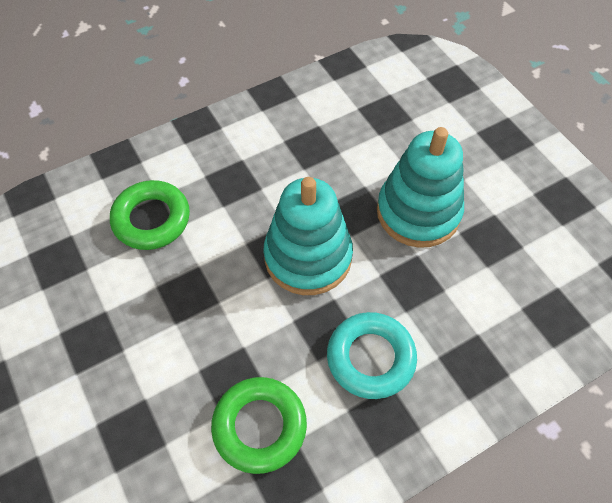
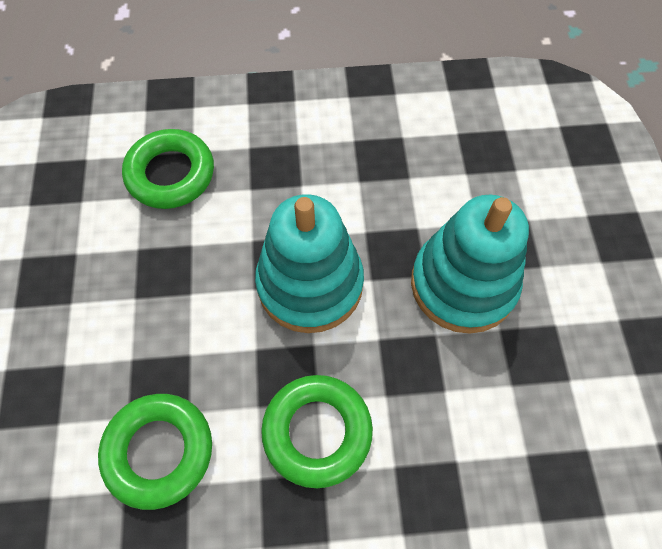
camera: 25 degrees right, 5 degrees up
turquoise ring [327,312,417,399] -> green ring [261,375,373,488]

